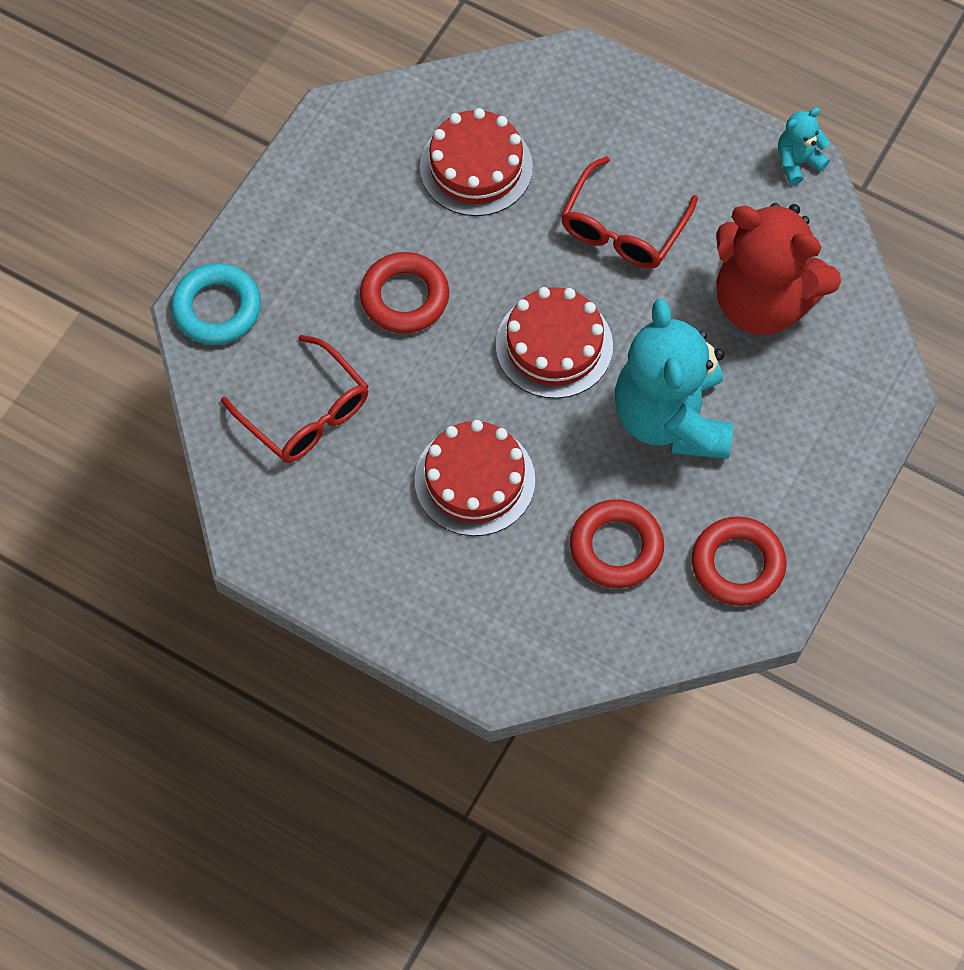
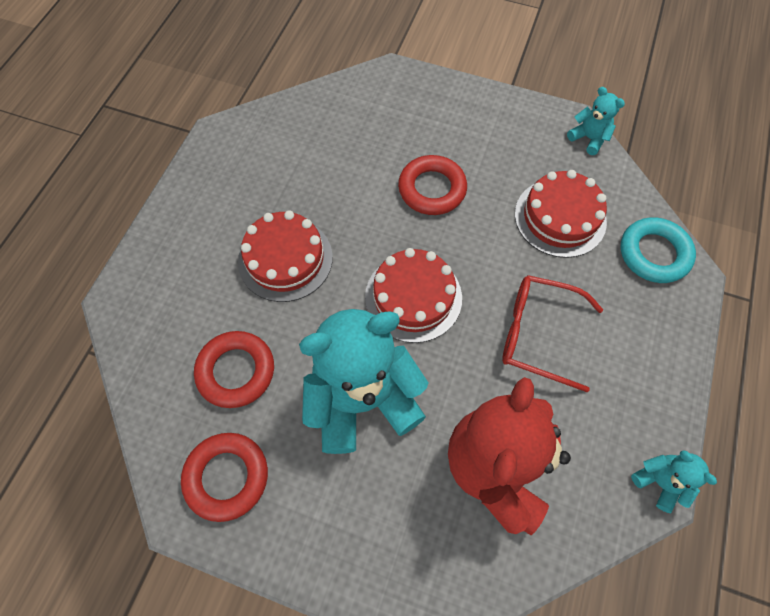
camera: 80 degrees right, 0 degrees up
turquoise ring [171,263,261,345] -> turquoise ring moved to [620,217,696,283]
red glasses [221,335,368,463] -> none
none -> turquoise teddy bear [567,87,625,155]

